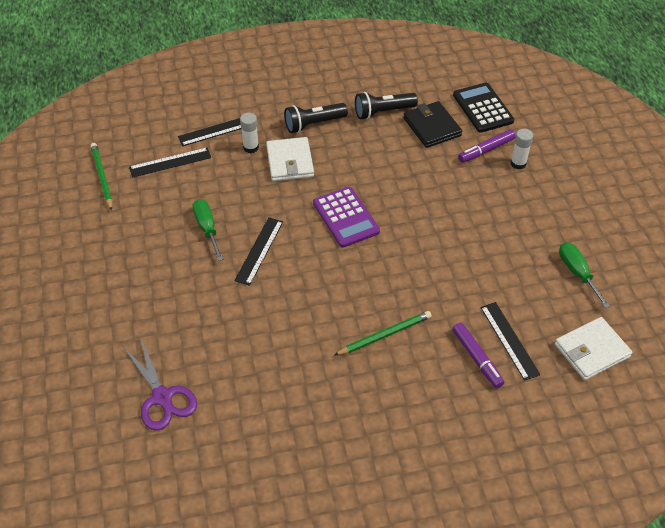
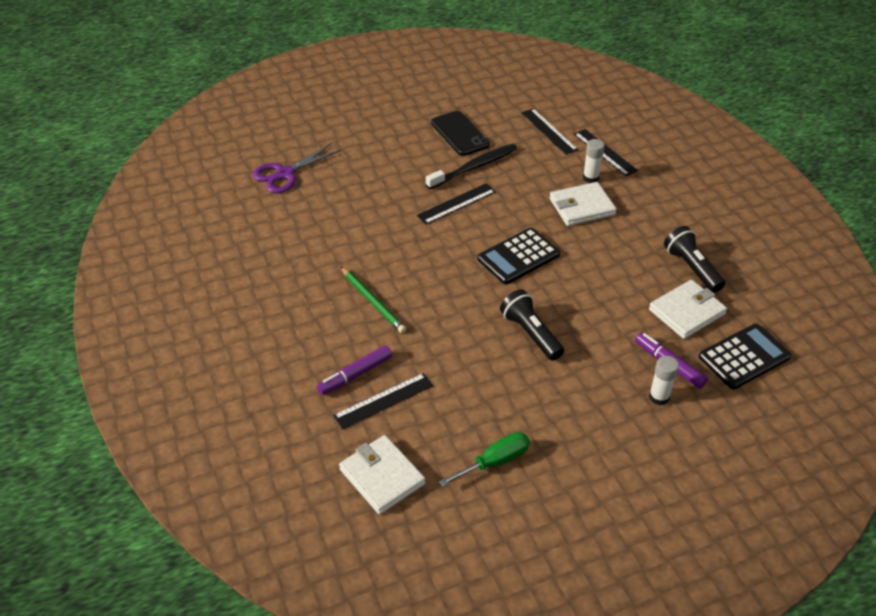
camera: 80 degrees right, 5 degrees down
green pencil [90,143,112,211] -> none
green screwdriver [193,199,223,261] -> black toothbrush [426,144,517,189]
black ruler [234,217,283,286] -> black ruler turned 45 degrees counterclockwise [417,183,496,224]
black flashlight [284,103,348,133] -> black flashlight moved to [500,290,564,361]
purple calculator [313,187,380,248] -> black calculator [477,228,560,285]
black wallet [403,101,462,148] -> white wallet [649,280,727,339]
none -> black phone [431,111,490,156]

